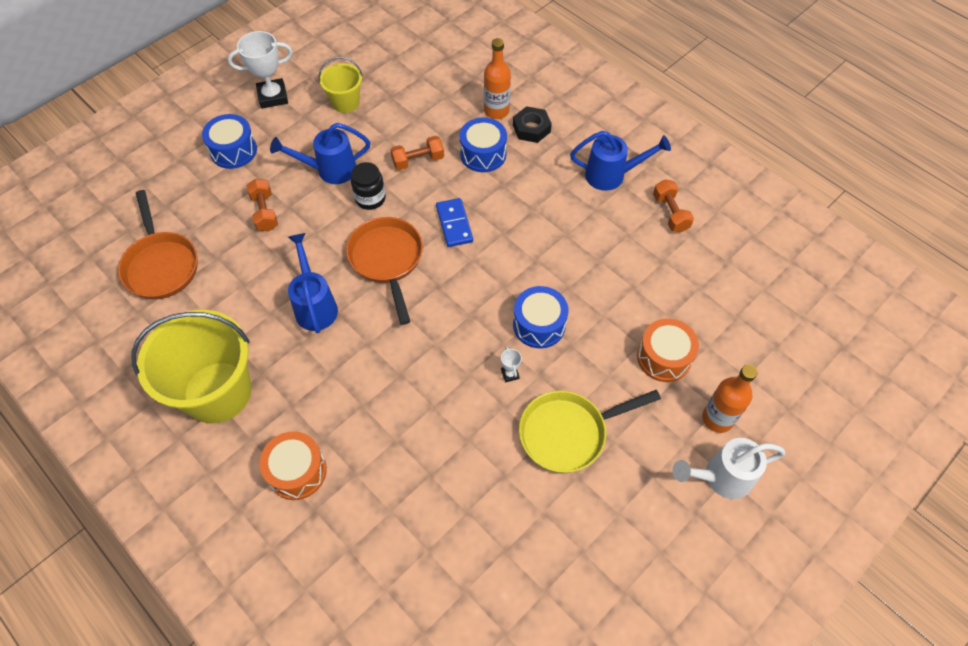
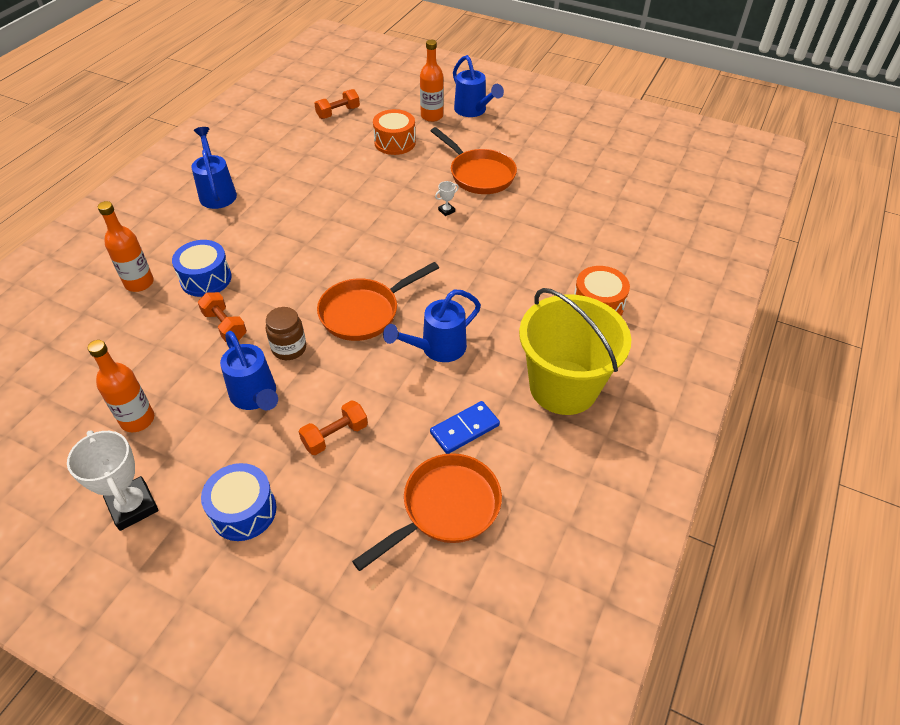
camera: 110 degrees left, 10 degrees down
yellow bucket [318,57,363,113] -> orange bottle [88,340,154,432]
black jar [351,162,386,210] -> brown jar [266,307,306,360]
blue domino [436,198,473,247] -> blue domino moved to [430,401,500,454]
black nut [513,106,552,143] -> none
blue drum [513,286,568,348] -> none
yellow pan [519,390,661,473] -> orange pan [431,127,517,194]
orange dumbbell [653,179,694,232] -> orange dumbbell moved to [314,89,360,119]
white watering can [672,438,785,499] -> blue watering can [453,55,504,117]

